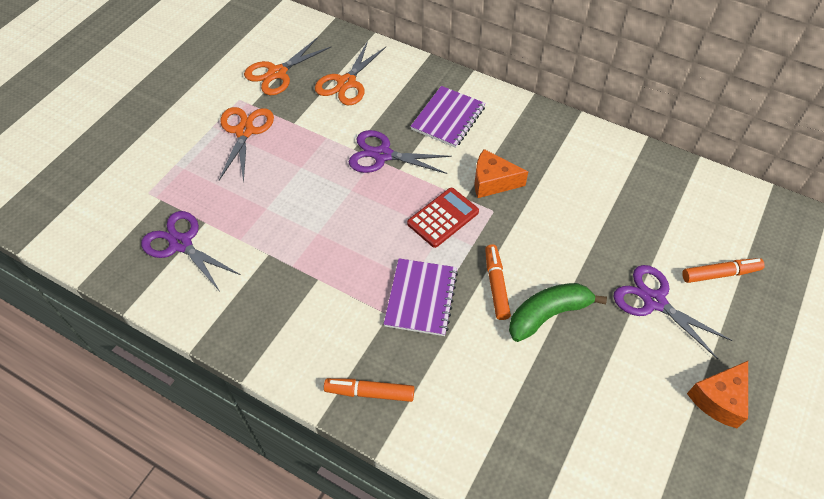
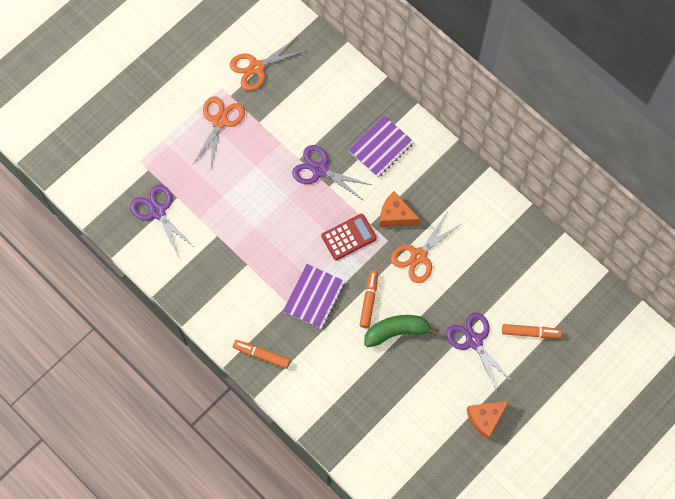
camera: 15 degrees right, 15 degrees up
orange scissors [315,41,386,105] -> orange scissors moved to [391,213,461,283]

